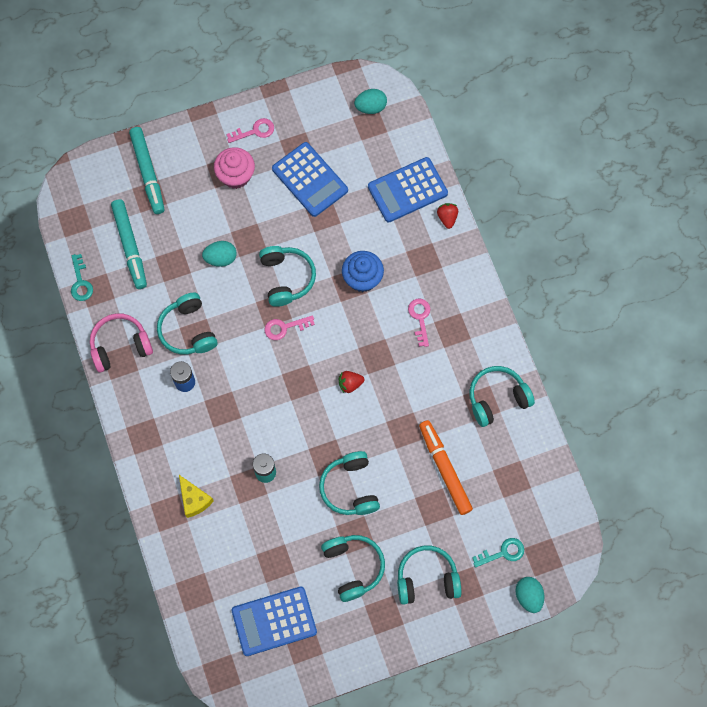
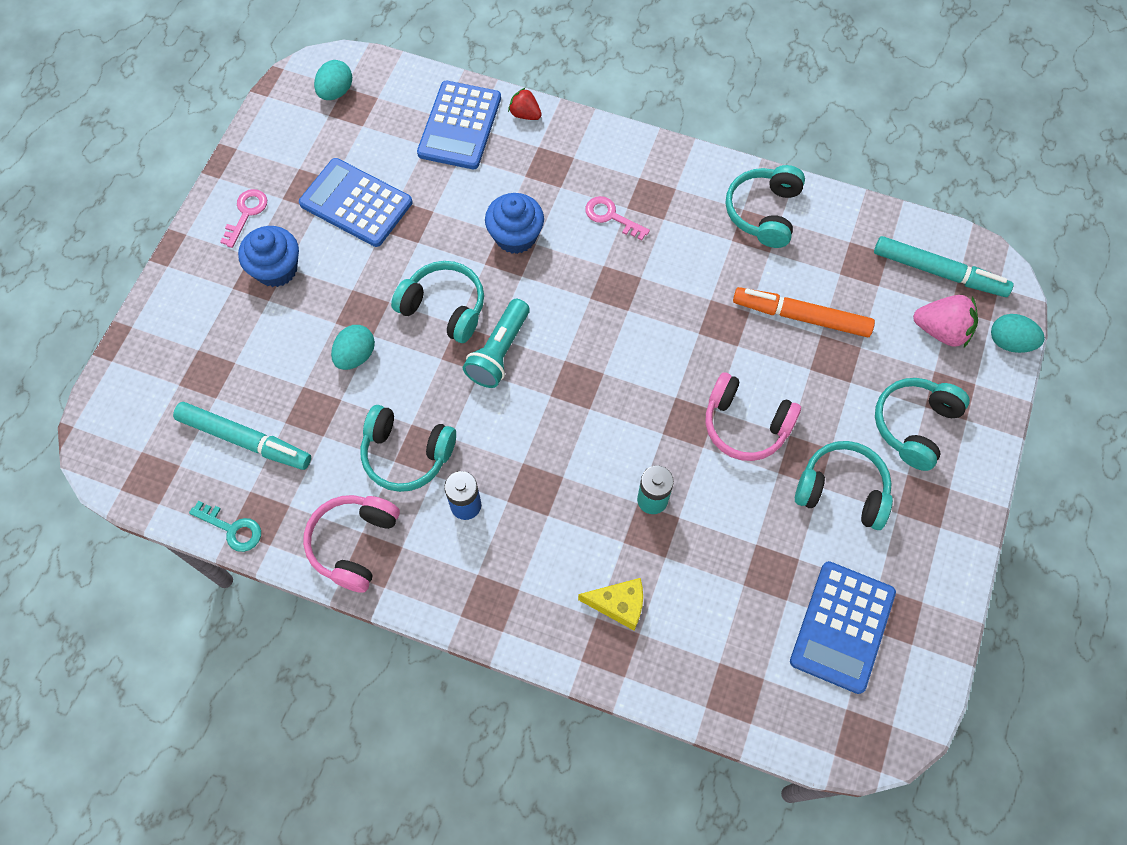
camera: 50 degrees left, 5 degrees down
turquoise marker [129,127,164,214] -> turquoise marker moved to [874,236,1014,297]
pink cupcake [214,147,255,189] -> blue cupcake [238,226,299,287]
pink key [264,315,315,340] -> turquoise flashlight [463,299,530,388]
blue calculator [272,142,348,217] -> blue calculator turned 150 degrees counterclockwise [299,158,412,247]
turquoise headphones [319,451,380,515] -> pink headphones [706,372,801,461]
red strawberry [339,371,365,393] -> none
turquoise key [472,538,524,567] -> pink strawberry [913,295,978,347]

